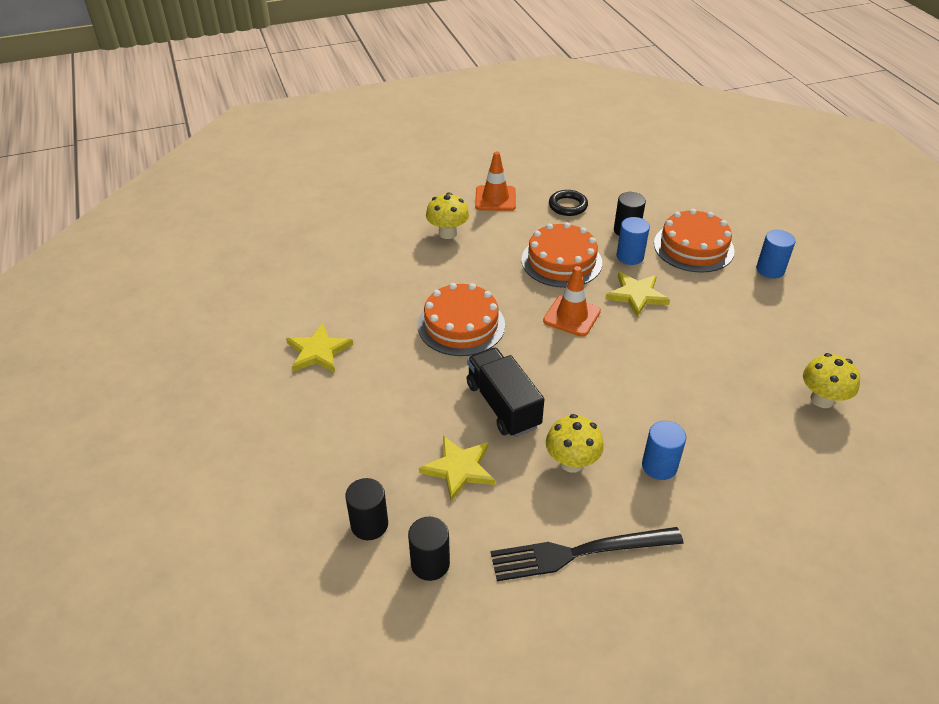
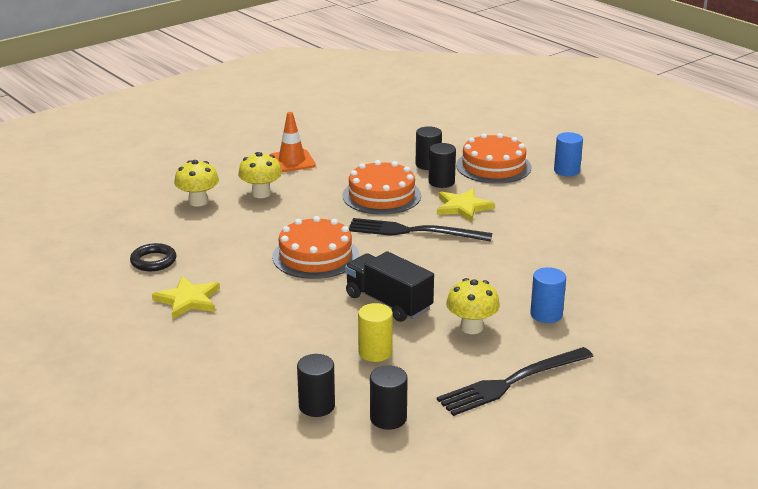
camera: 20 degrees left, 15 degrees down
yellow star [419,436,495,501] -> yellow cylinder [358,303,393,362]
orange traffic cone [543,266,601,337] -> black fork [349,218,492,242]
black ring [549,190,588,216] -> black ring moved to [130,243,176,271]
blue cylinder [616,217,650,265] -> black cylinder [429,143,456,188]
yellow mushroom [803,353,860,408] -> yellow mushroom moved to [174,160,219,207]

